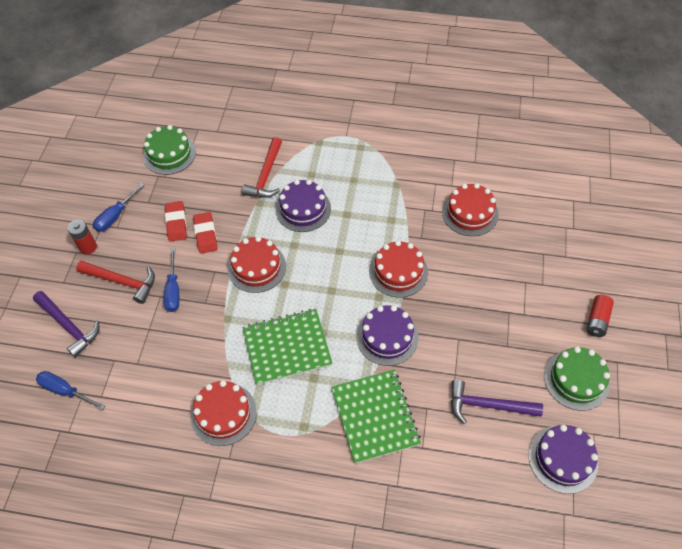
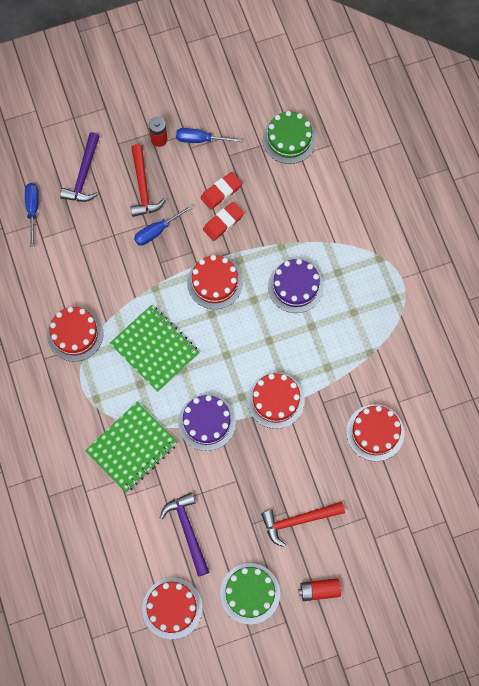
camera: 60 degrees right, 15 degrees up
red hammer [242,137,282,198] -> red hammer moved to [261,502,345,547]
purple cake [528,424,598,494] -> red cake [142,578,203,639]

